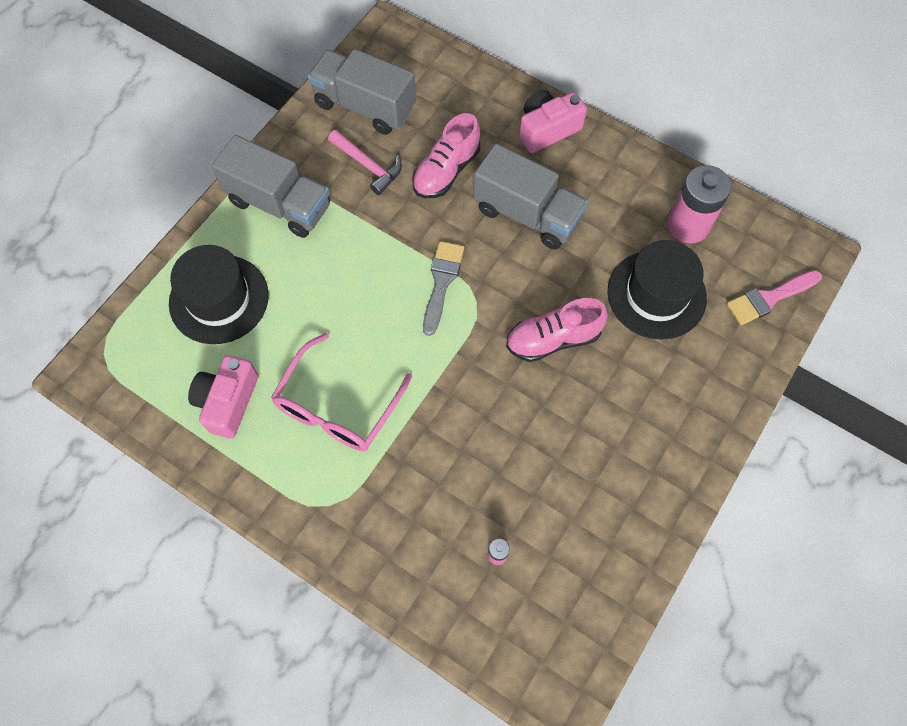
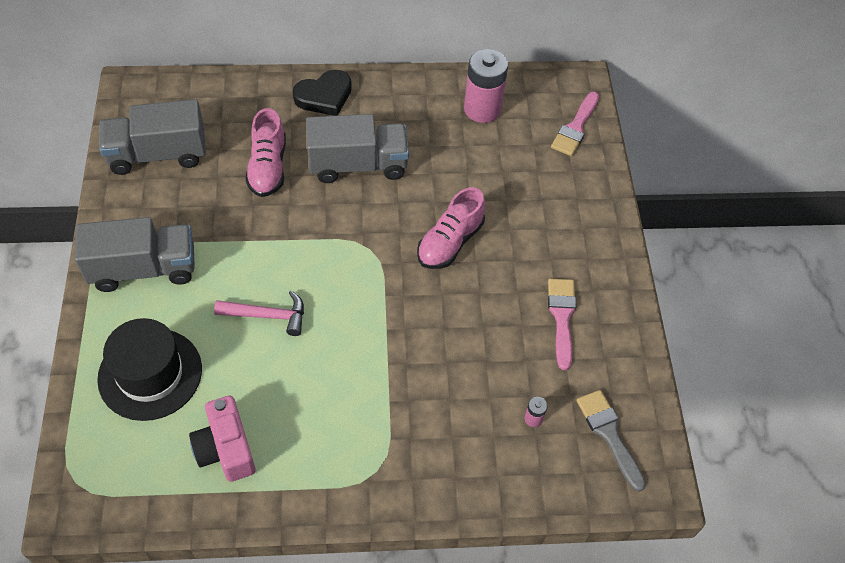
camera: 40 degrees left, 10 degrees down
pink glasses [271,333,412,451] -> none
pink hammer [328,130,402,195] -> pink hammer moved to [214,291,304,336]
grey brush [423,241,464,336] -> grey brush moved to [576,390,646,492]
pink camera [519,90,587,153] -> black heart [293,70,352,116]
black hat [608,240,707,340] -> none
none -> pink brush [548,279,577,370]

